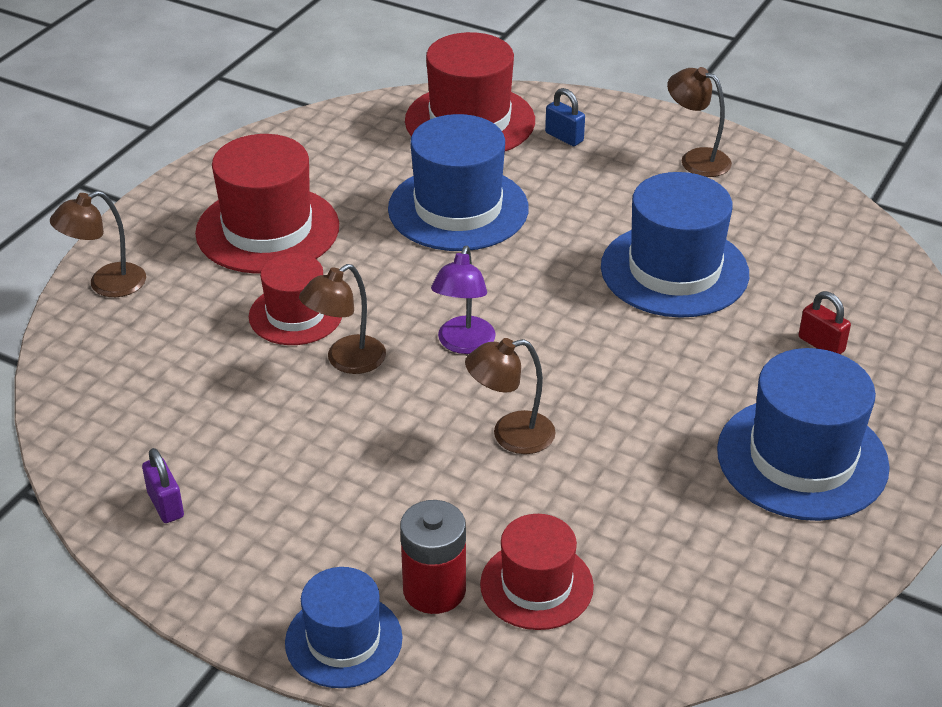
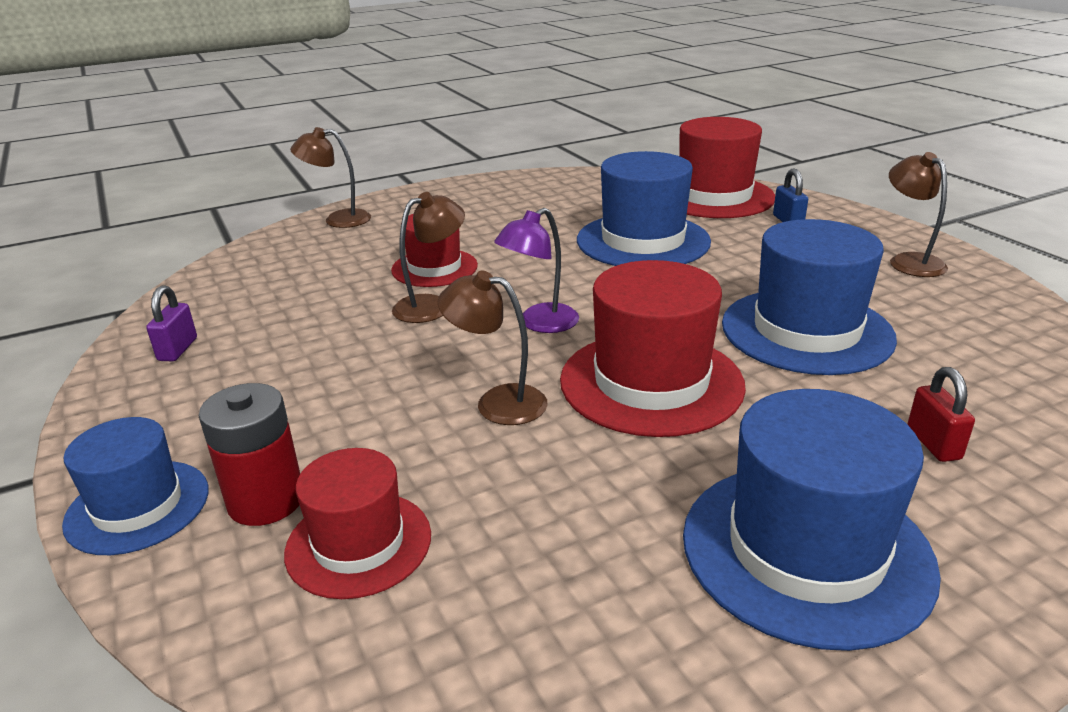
camera: 35 degrees right, 10 degrees down
red hat [195,134,339,274] -> red hat moved to [560,260,746,437]
brown lamp [299,264,386,374] -> brown lamp turned 150 degrees clockwise [392,192,465,323]

